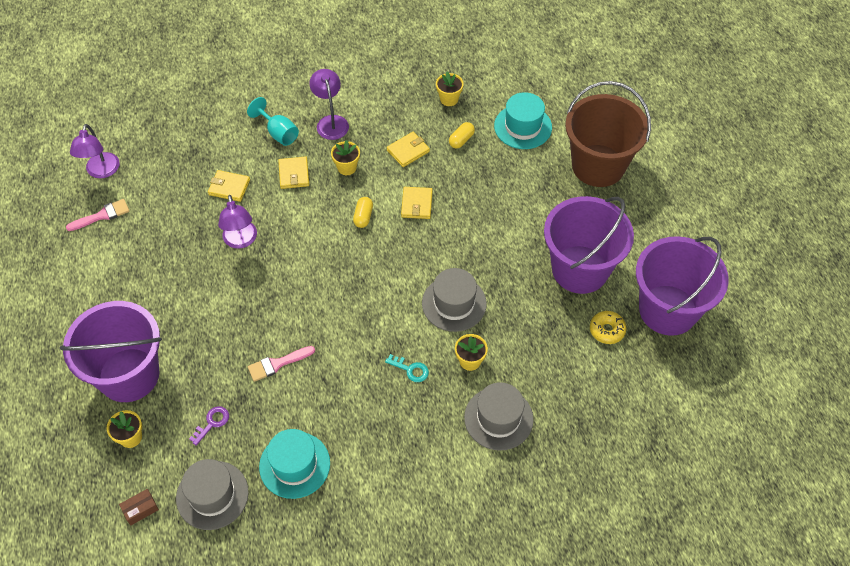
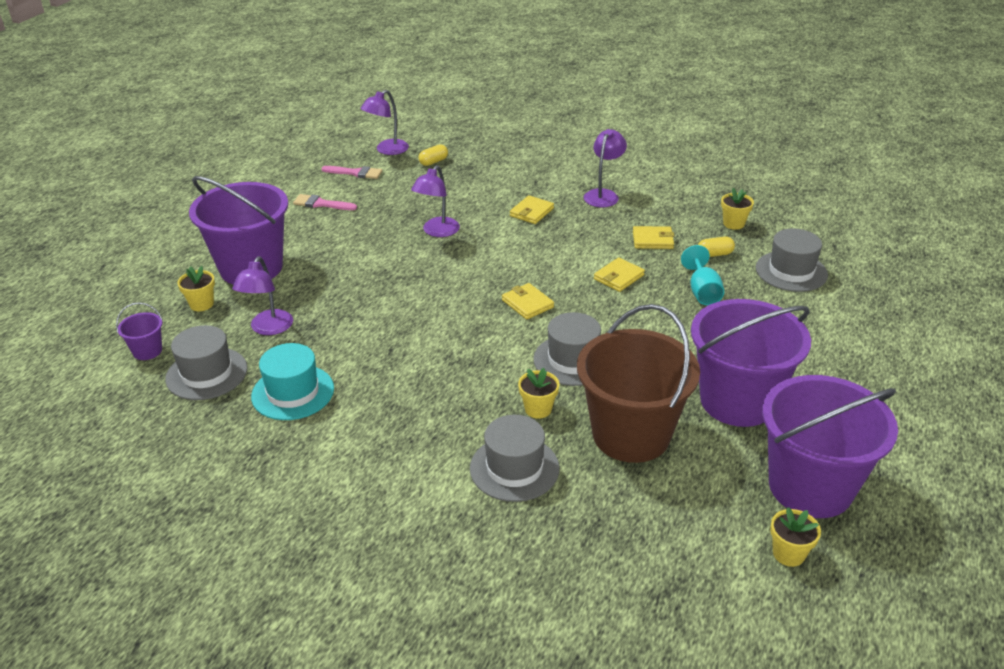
camera: 40 degrees right, 20 degrees down
brown box [119,489,159,525] -> purple bucket [116,302,163,360]
purple key [189,406,229,446] -> purple lamp [232,256,293,335]
yellow wallet [208,170,250,202] -> yellow wallet moved to [502,283,554,320]
turquoise goblet [247,97,299,146] -> turquoise goblet moved to [681,245,724,305]
pink brush [248,346,315,382] -> pink brush moved to [293,194,357,210]
yellow flower pot [331,140,360,175] -> yellow flower pot moved to [770,507,821,567]
yellow capsule [353,197,373,228] -> yellow capsule moved to [418,144,448,166]
turquoise key [385,354,429,382] -> none
turquoise hat [494,92,552,149] -> grey hat [756,228,828,292]
brown bucket [565,81,651,187] -> brown bucket moved to [577,304,700,463]
yellow donut [590,311,627,344] -> none

